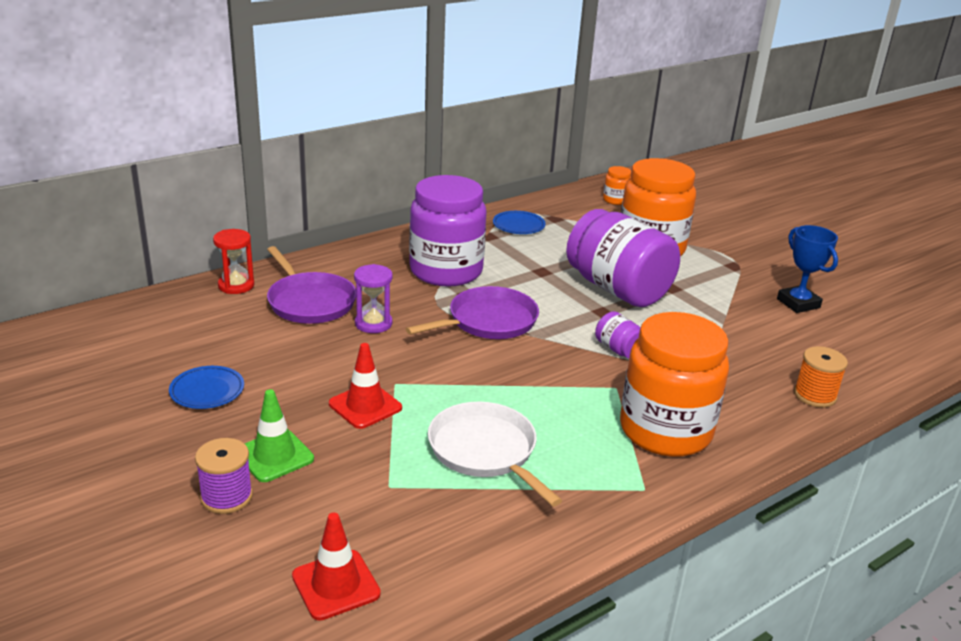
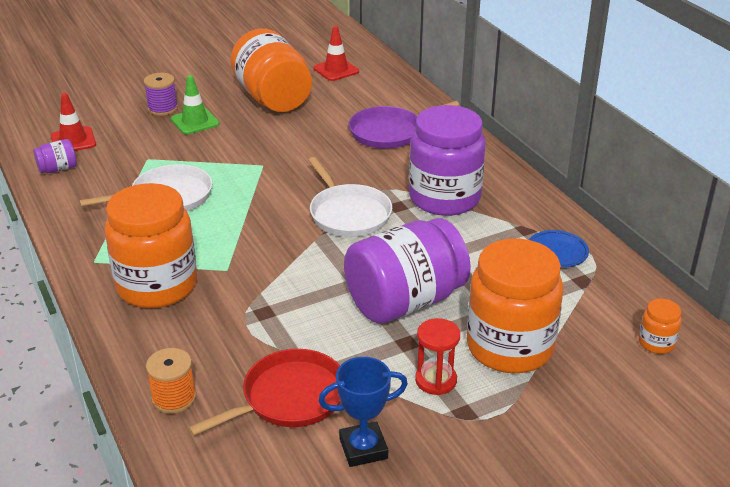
camera: 100 degrees right, 5 degrees up
blue plate [169,366,244,409] -> orange jar [231,28,312,112]
red hourglass [213,229,254,294] -> red hourglass moved to [415,318,460,395]
red traffic cone [329,343,402,429] -> red traffic cone moved to [313,26,359,81]
purple hourglass [354,264,393,333] -> none
purple pan [406,286,539,339] -> white pan [308,157,392,237]
purple jar [595,311,640,359] -> purple jar moved to [33,139,77,173]
none -> red pan [188,349,341,436]

